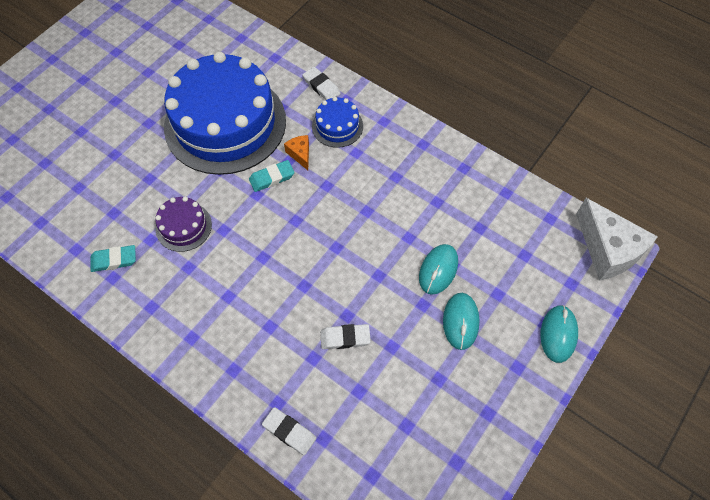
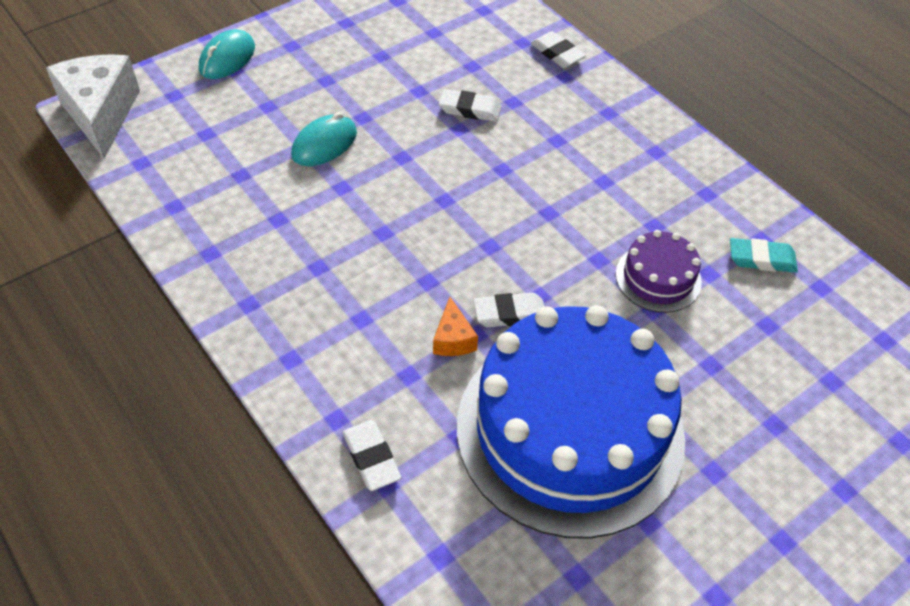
camera: 165 degrees left, 10 degrees down
turquoise eraser [249,160,294,192] -> white eraser [473,293,544,327]
blue cake [312,97,363,148] -> none
turquoise mouse [443,293,480,350] -> none

